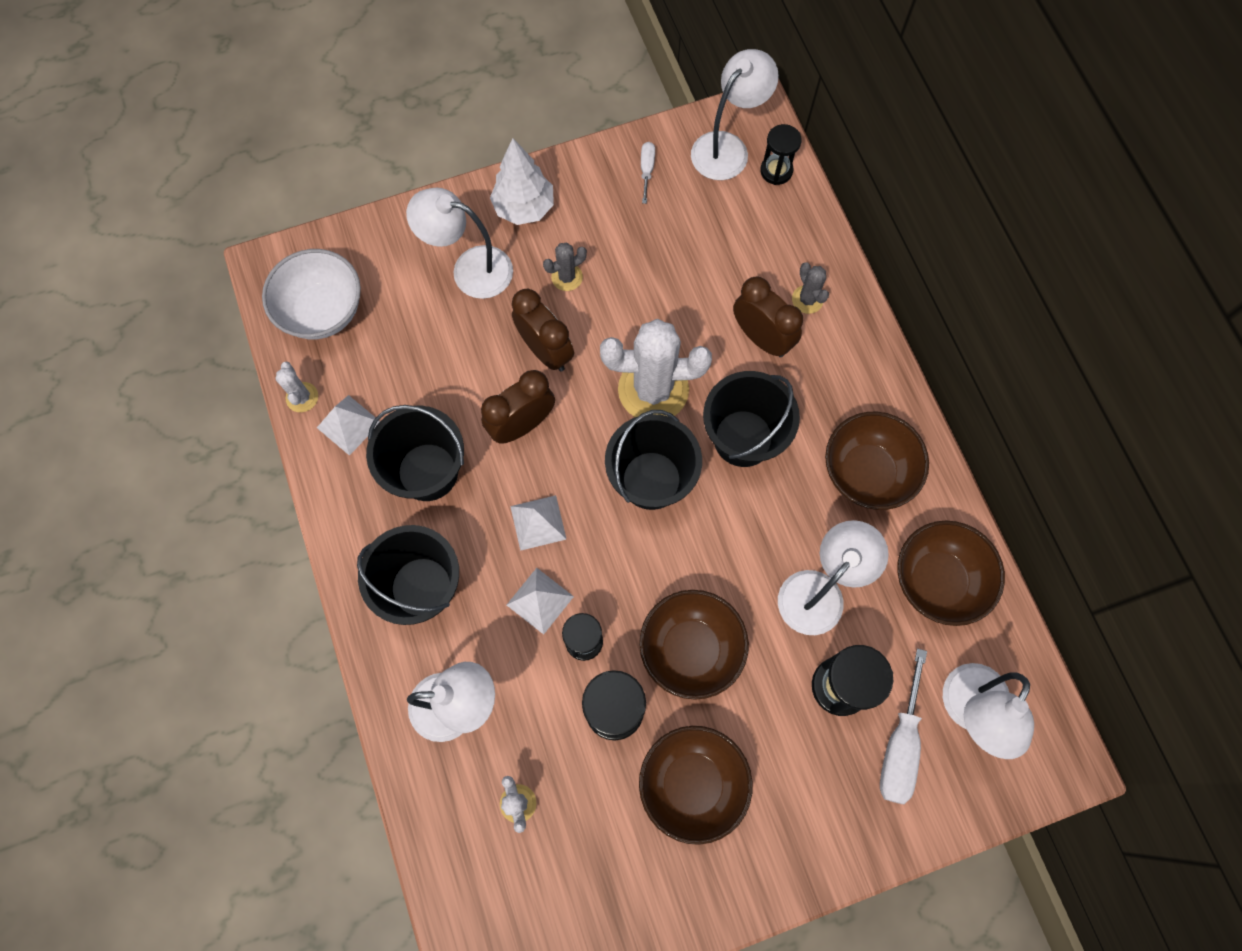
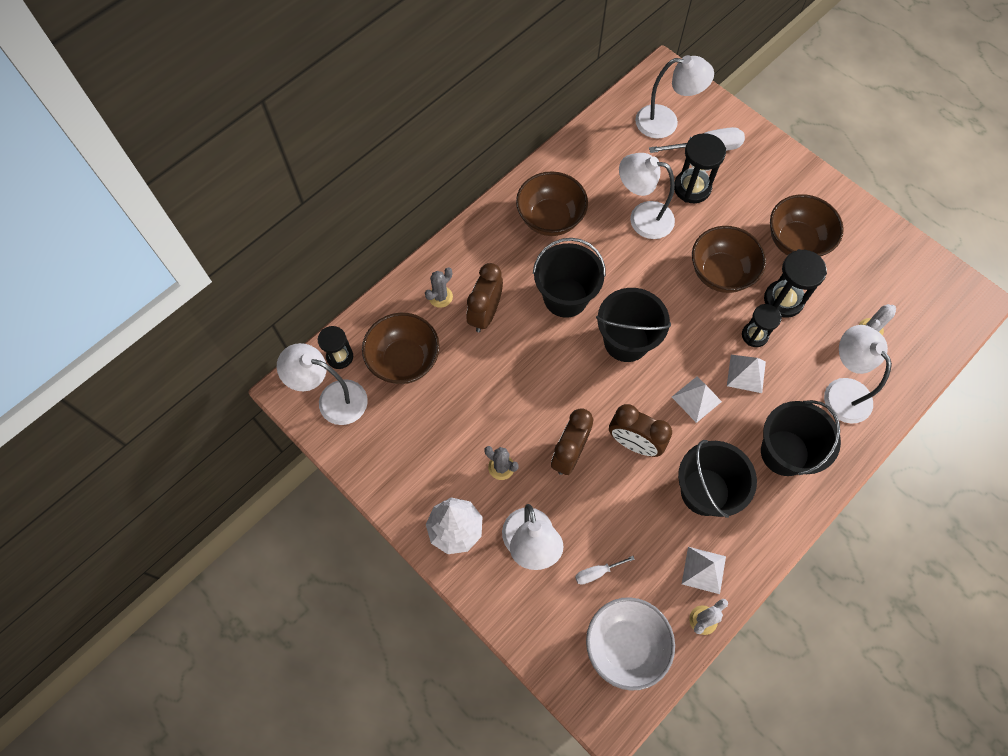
camera: 115 degrees left, 5 degrees down
white cactus [600,319,712,417] -> none
white screwdriver [641,142,655,204] -> white screwdriver moved to [575,556,635,585]
brown bowl [897,520,1005,626] -> brown bowl moved to [362,313,440,384]

